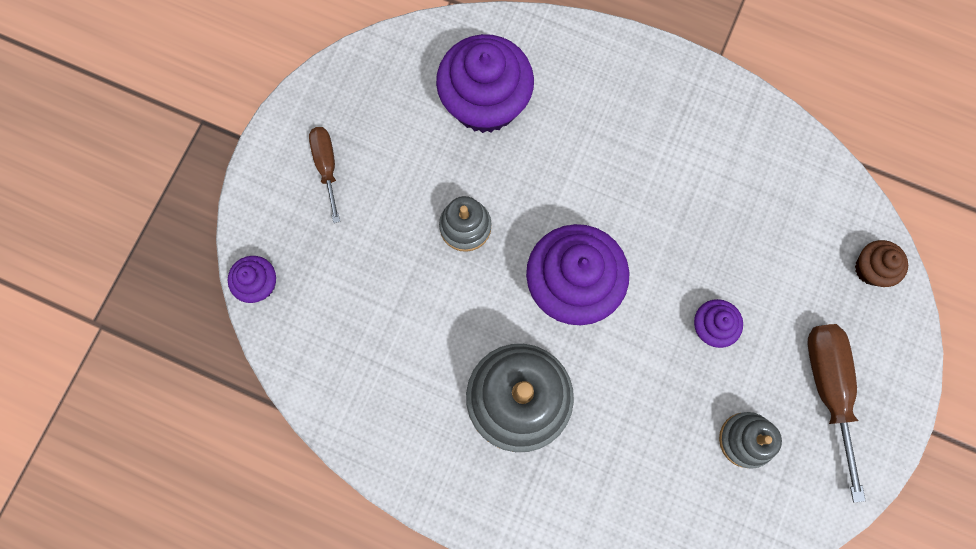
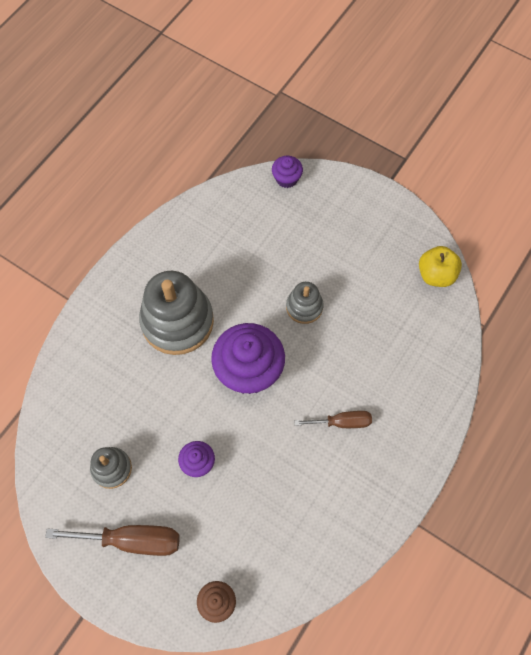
camera: 100 degrees right, 10 degrees down
brown screwdriver [309,127,340,223] -> brown screwdriver moved to [295,411,372,428]
purple cupcake [436,34,534,133] -> none
none -> yellow apple [419,246,462,287]

